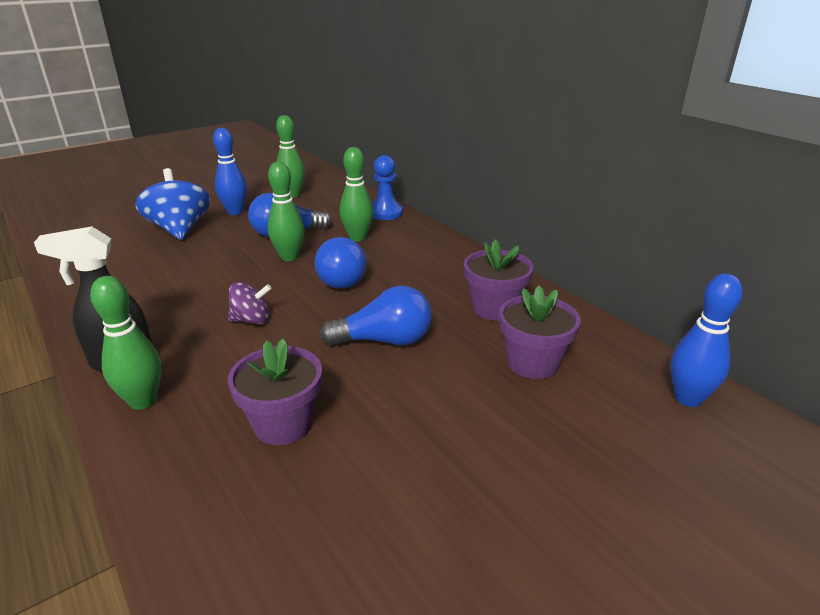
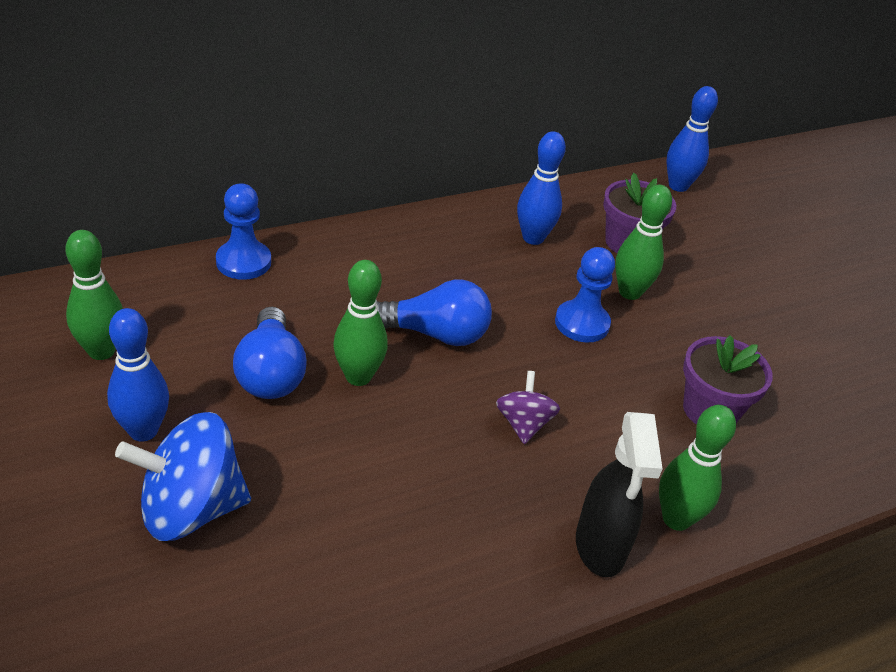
camera: 85 degrees left, 10 degrees up
blue light bulb [320,286,432,346] -> blue pawn [555,247,615,343]
green bowling pin [340,147,373,241] -> green bowling pin moved to [615,185,672,300]
purple flower pot [464,239,534,321] -> blue bowling pin [517,131,566,245]

